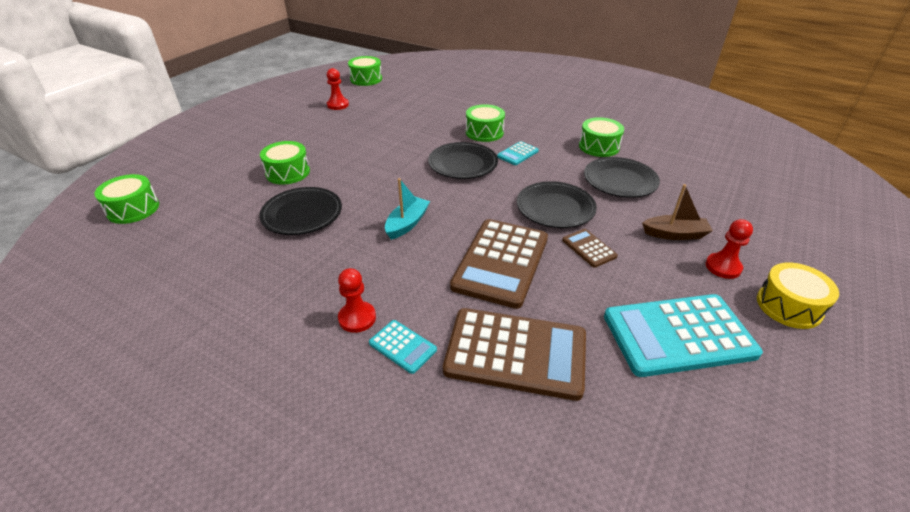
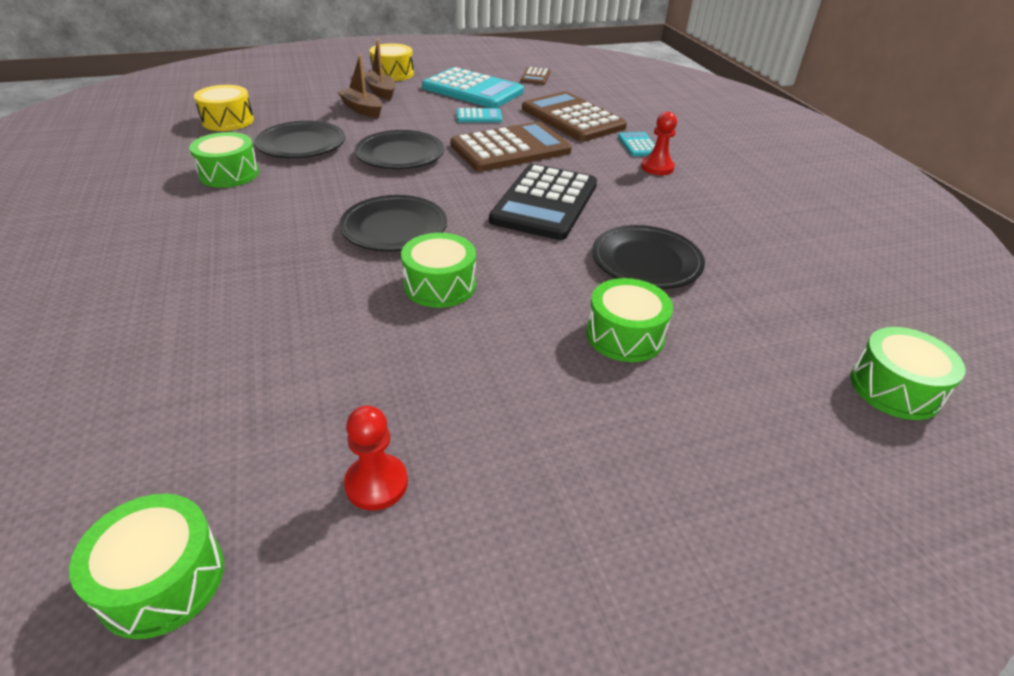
camera: 140 degrees left, 0 degrees up
turquoise boat [385,178,430,240] -> black calculator [489,164,597,240]
green drum [466,104,505,142] -> green drum moved to [401,233,476,308]
turquoise calculator [497,141,539,165] -> turquoise calculator moved to [457,108,502,123]
brown calculator [562,229,618,268] -> brown calculator moved to [521,67,551,85]
red pawn [706,219,753,279] -> brown boat [364,39,395,100]
none -> yellow drum [194,85,254,131]

